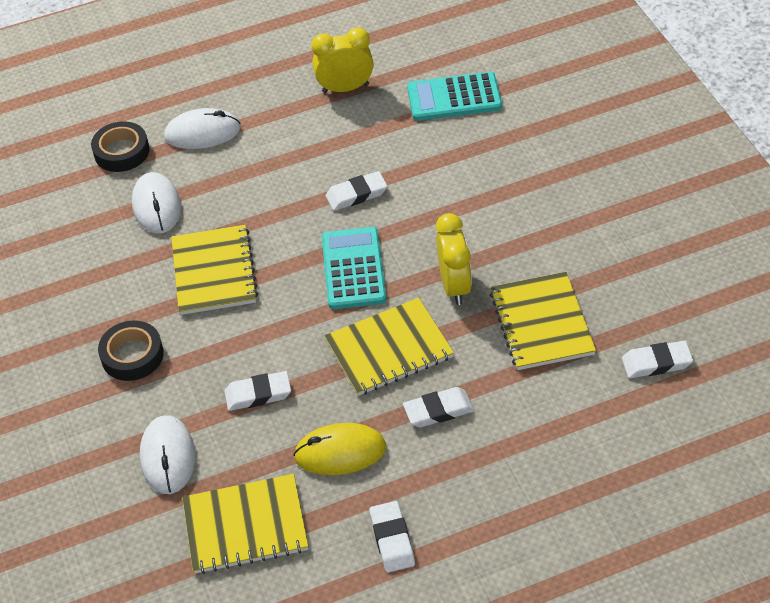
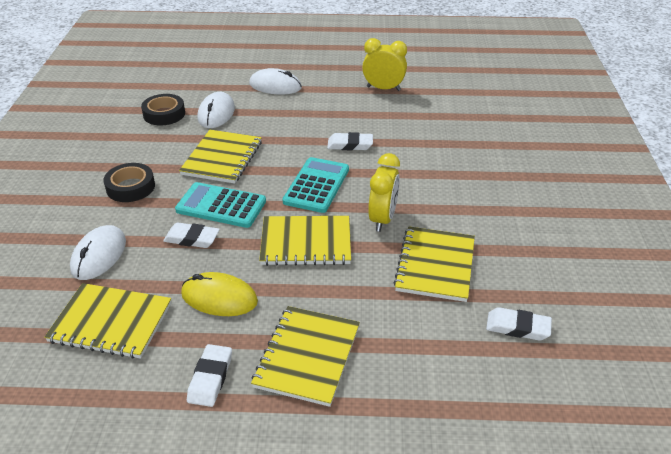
camera: 20 degrees right, 10 degrees down
black tape [91,121,150,172] -> black tape moved to [141,94,185,125]
white eraser [403,387,474,427] -> none
turquoise calculator [407,72,502,121] -> turquoise calculator moved to [175,182,266,228]
none -> yellow notebook [251,306,360,407]

